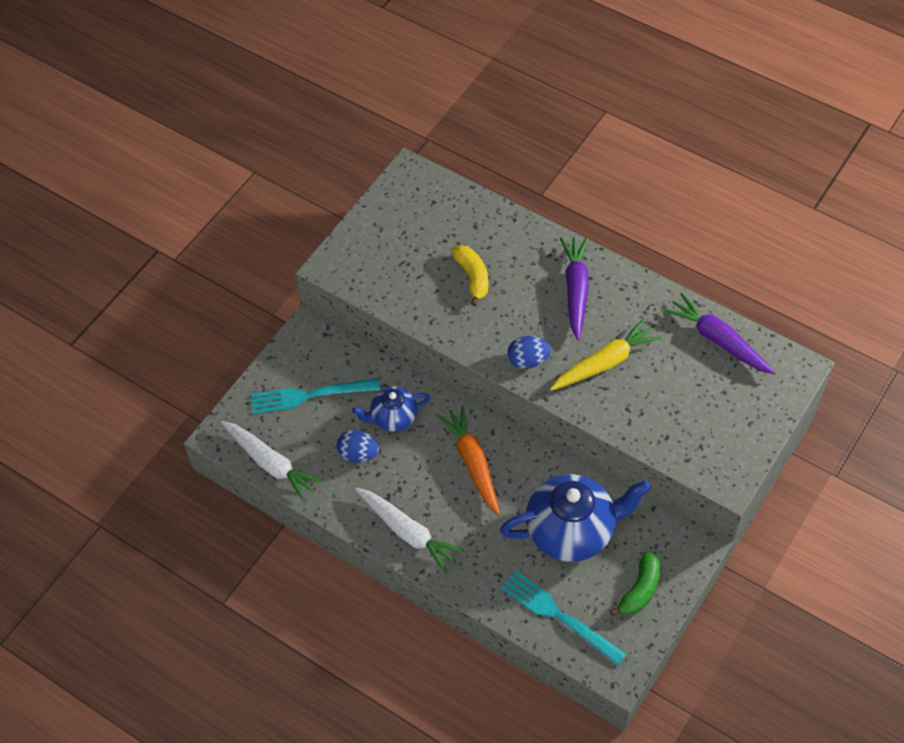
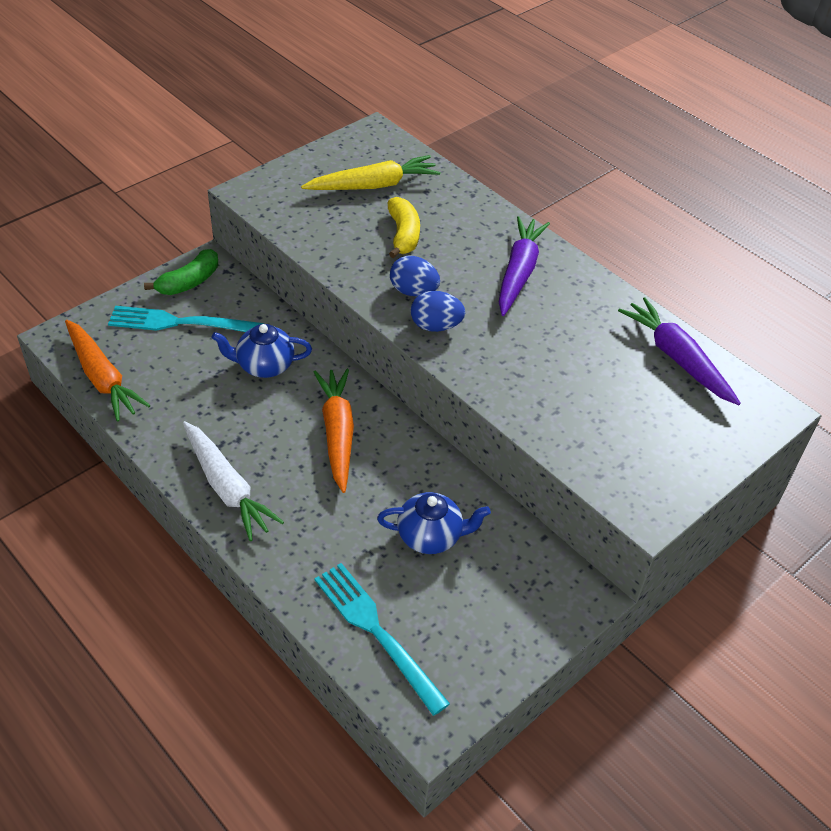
camera: 10 degrees right, 10 degrees down
white carrot [221,421,324,502] -> orange carrot [65,320,151,422]
blue egg [337,430,379,463] -> blue egg moved to [390,256,440,297]
blue teapot [500,474,651,562] -> blue teapot [377,492,491,554], size x0.56
yellow carrot [550,318,662,391] -> yellow carrot moved to [301,155,440,190]
green banana [610,551,660,616] -> green banana moved to [144,249,218,295]

